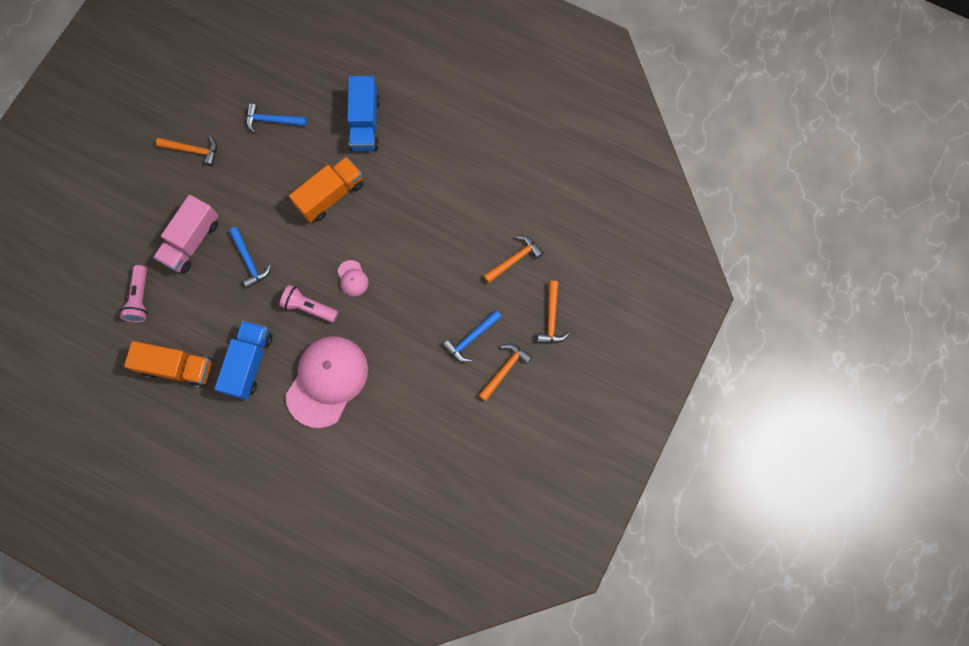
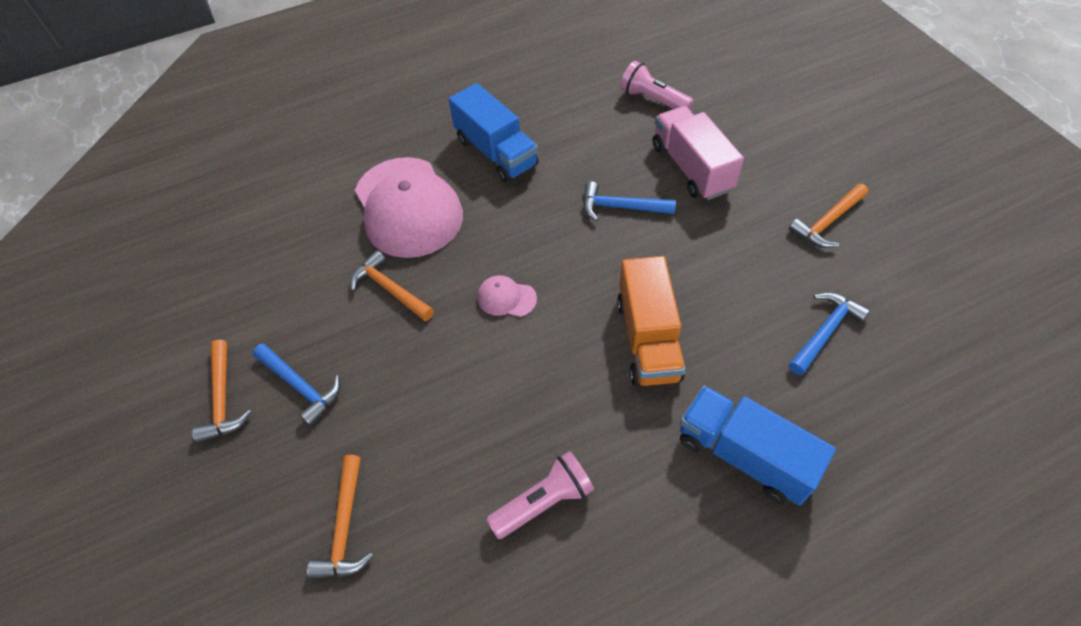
camera: 130 degrees right, 20 degrees down
orange truck [124,341,212,388] -> none
pink flashlight [279,285,338,323] -> pink flashlight moved to [487,451,594,539]
blue hammer [443,310,502,362] -> blue hammer turned 135 degrees clockwise [253,344,340,426]
orange hammer [537,281,569,343] -> orange hammer moved to [350,250,434,321]

